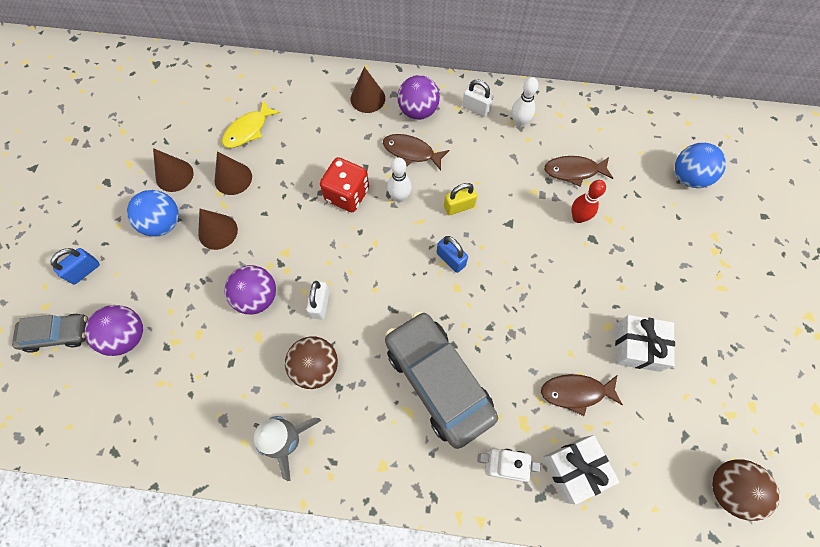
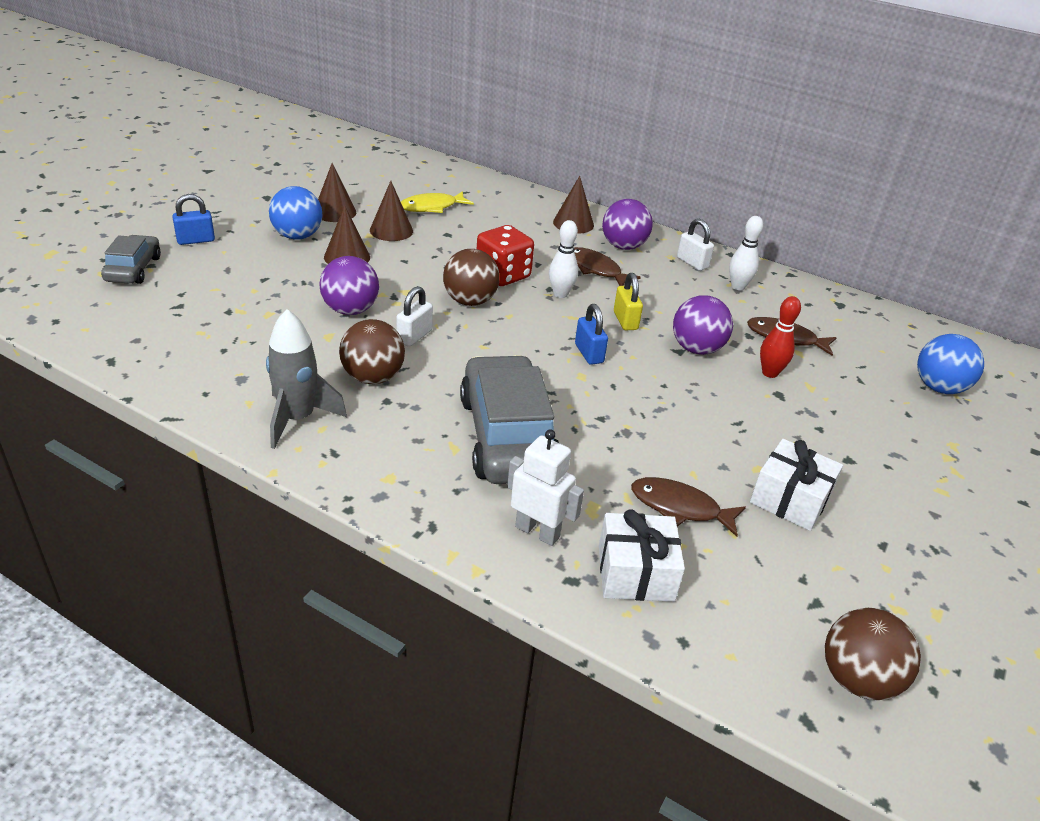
camera: 20 degrees right, 30 degrees down
grey car [12,314,88,353] -> grey car turned 105 degrees counterclockwise [101,235,161,284]
purple ball [85,305,143,356] -> purple ball moved to [673,295,733,355]
yellow padlock [444,183,477,215] -> yellow padlock turned 75 degrees clockwise [614,273,643,330]
none -> brown ball [443,249,500,306]

